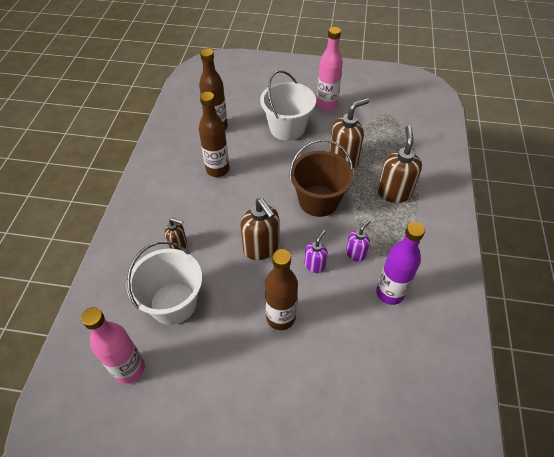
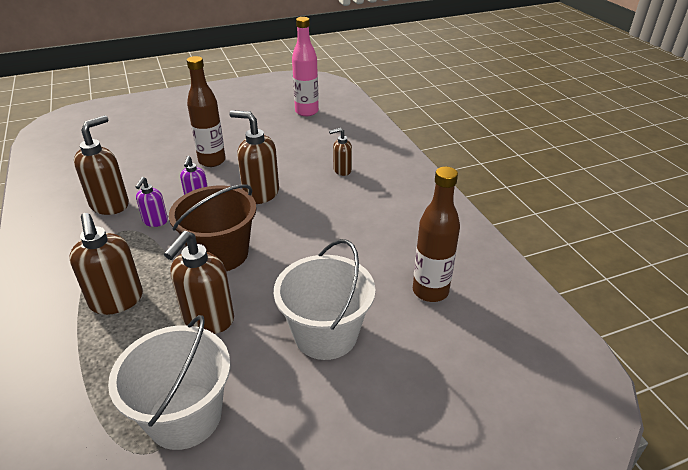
camera: 150 degrees right, 15 degrees down
white bucket [126,241,202,325] -> white bucket moved to [108,315,231,450]
brown bottle [199,92,229,177] -> none
pink bottle [316,27,343,111] -> none
purple bottle [376,222,425,305] -> brown soap dispenser [74,115,129,215]

